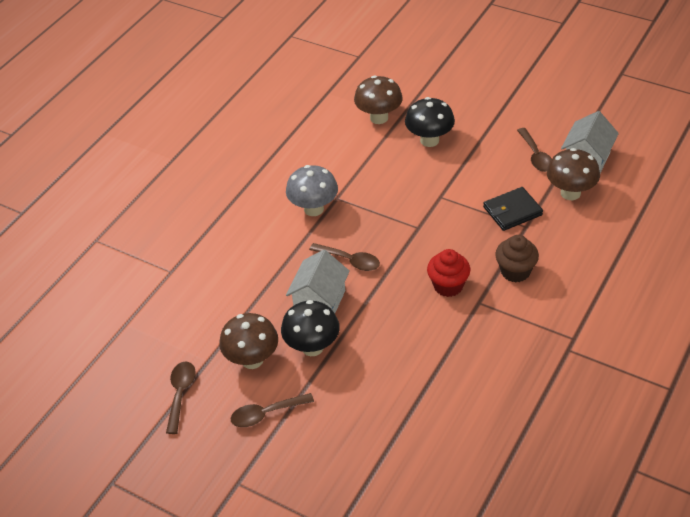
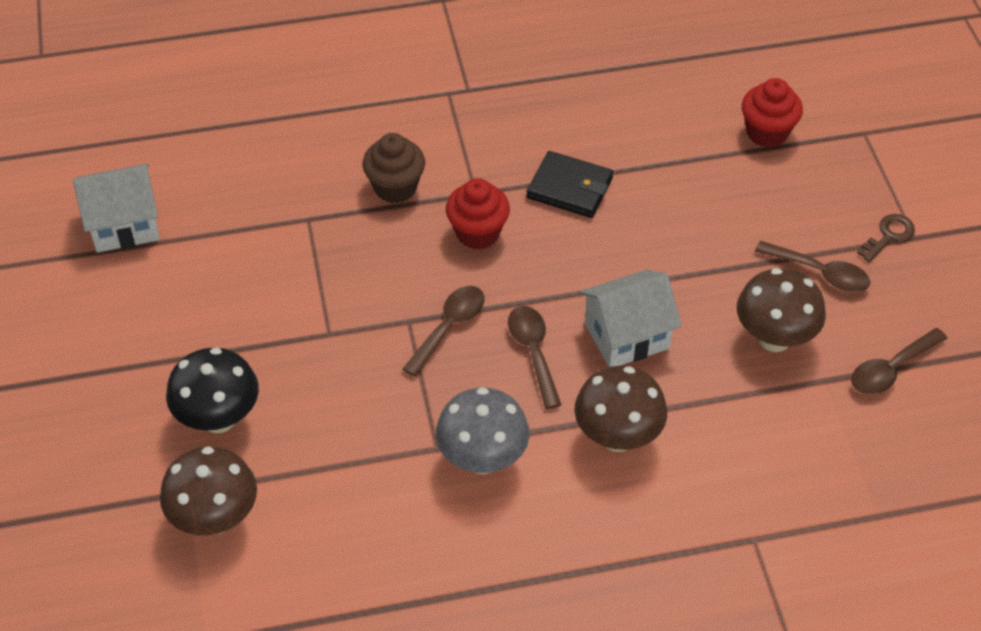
camera: 135 degrees left, 5 degrees up
black mushroom [281,300,340,356] -> none
black wallet [483,187,543,231] -> black wallet moved to [526,151,613,218]
brown spoon [517,128,552,172] -> brown spoon moved to [403,286,485,377]
brown mushroom [547,148,600,200] -> brown mushroom moved to [575,366,667,452]
none -> red cupcake [742,78,803,148]
none -> brown key [857,214,915,262]

